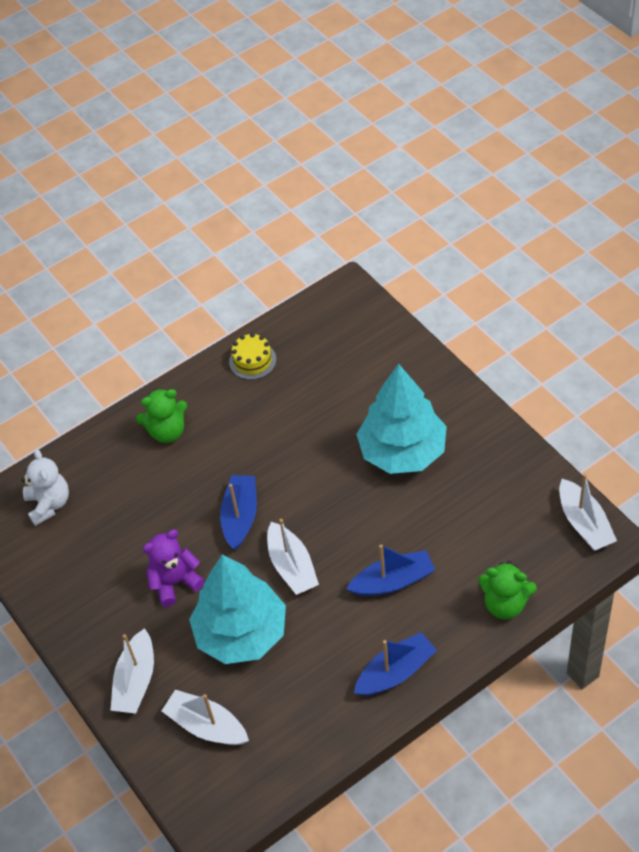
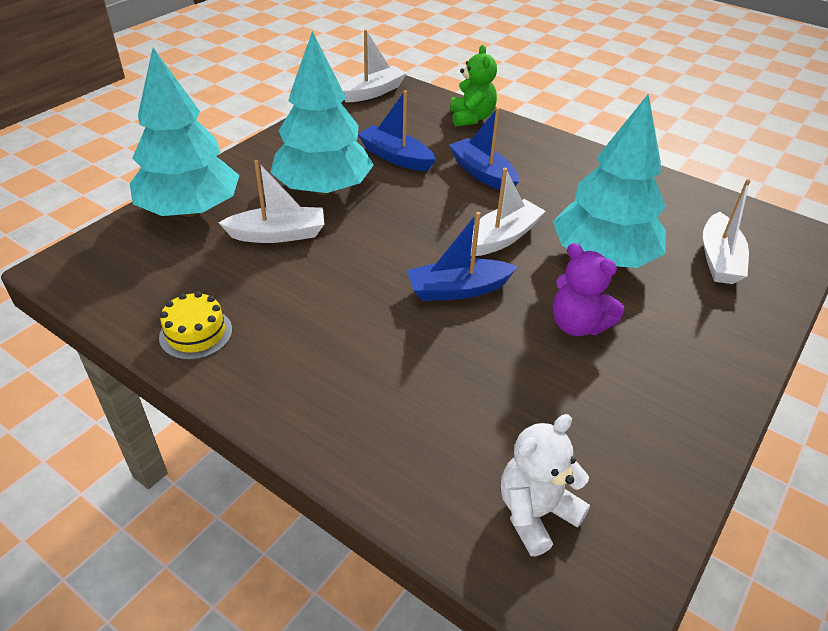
camera: 115 degrees left, 10 degrees down
white boat [110,628,154,714] -> white boat moved to [219,160,324,243]
green teddy bear [136,389,187,443] -> none
blue boat [354,632,437,696] -> blue boat moved to [358,90,436,171]
none -> turquoise tree [130,48,240,217]

